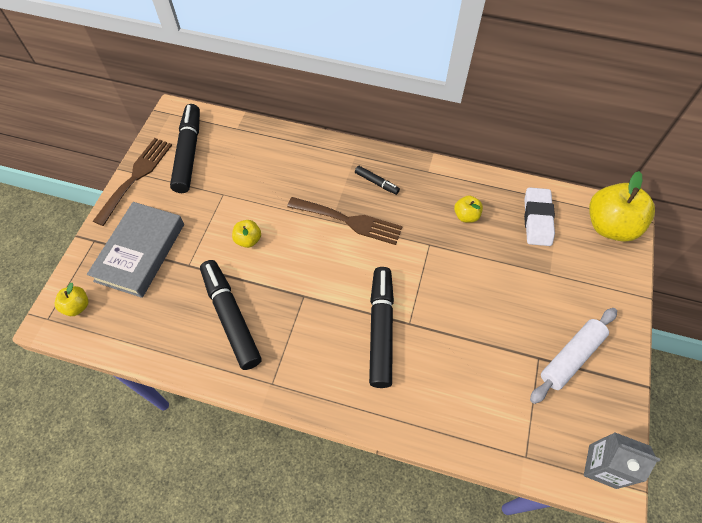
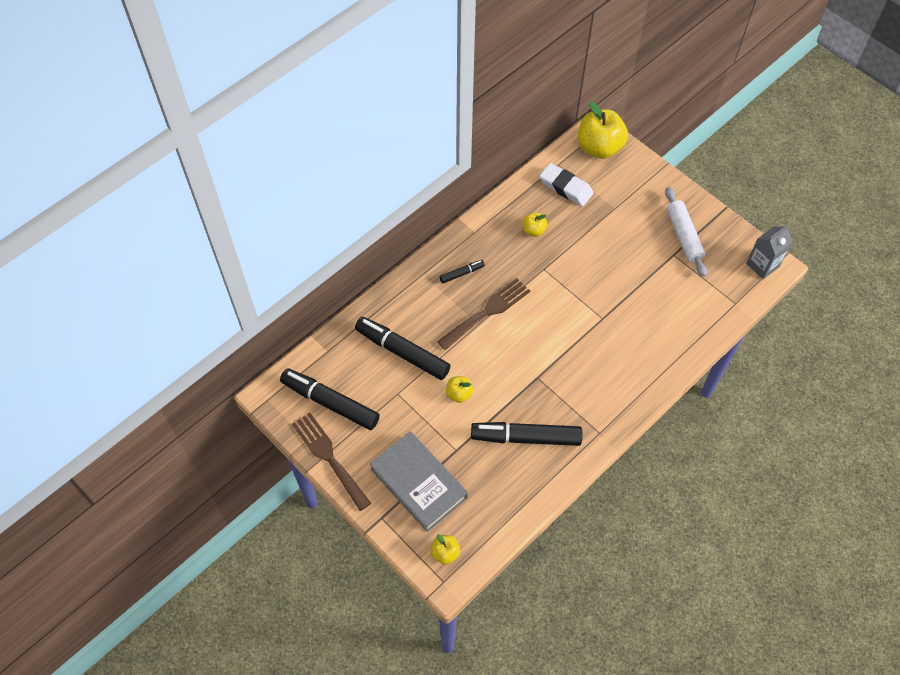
camera: 60 degrees left, 0 degrees up
black marker [369,267,394,388] -> black marker moved to [355,317,451,380]

